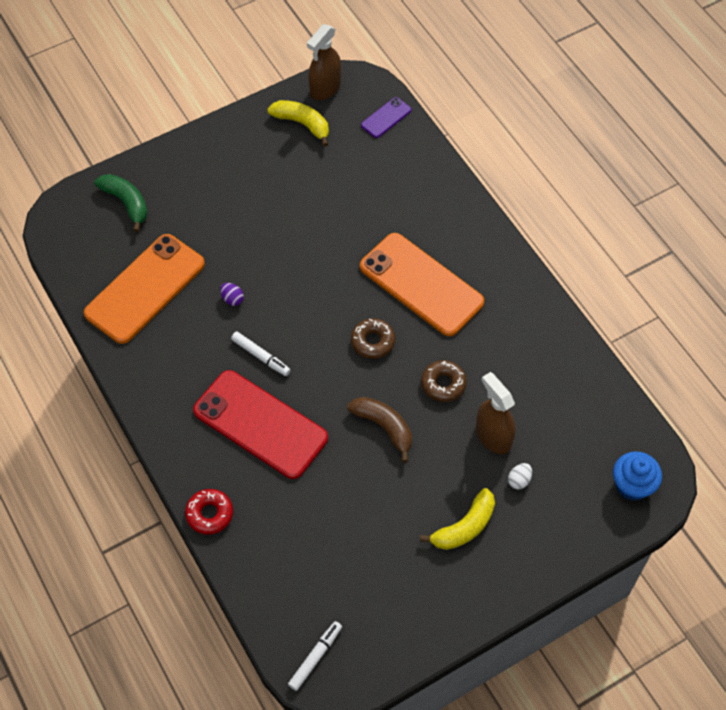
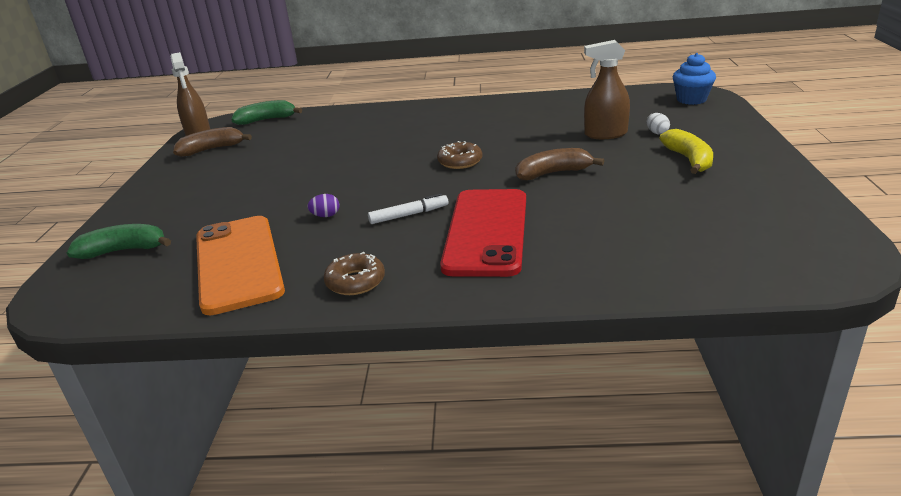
camera: 55 degrees left, 30 degrees down
red donut [185,489,233,534] -> none
red phone [193,370,328,479] -> red phone turned 60 degrees counterclockwise [440,189,526,277]
yellow banana [267,100,329,147] -> brown banana [173,127,252,157]
white marker [288,621,342,691] -> none
orange phone [360,233,484,336] -> none
purple phone [361,97,411,138] -> green banana [231,100,302,125]
brown donut [421,360,467,402] -> brown donut moved to [324,252,385,295]

